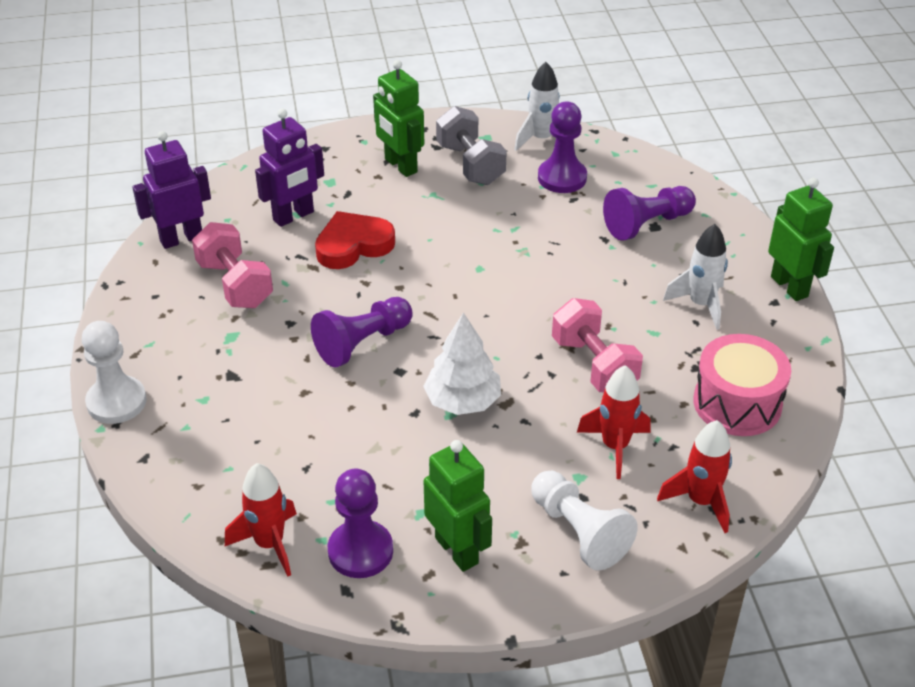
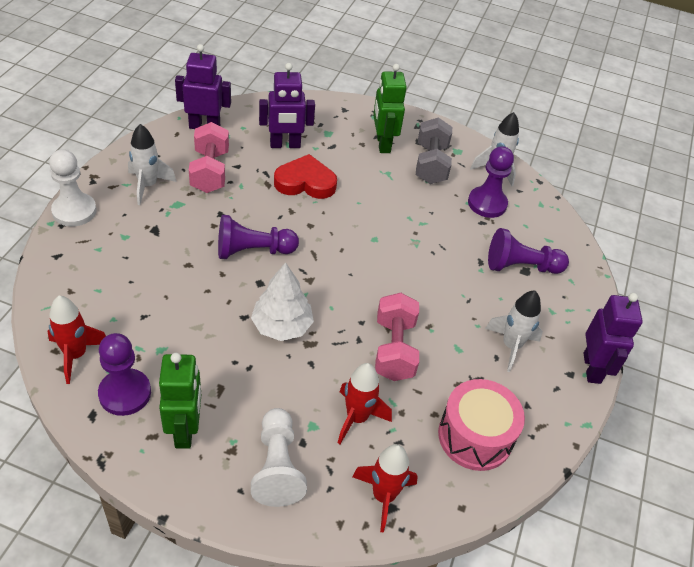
camera: 25 degrees right, 5 degrees up
green robot [768,178,834,301] -> purple robot [583,293,643,384]
none -> white rocket [128,124,176,205]

